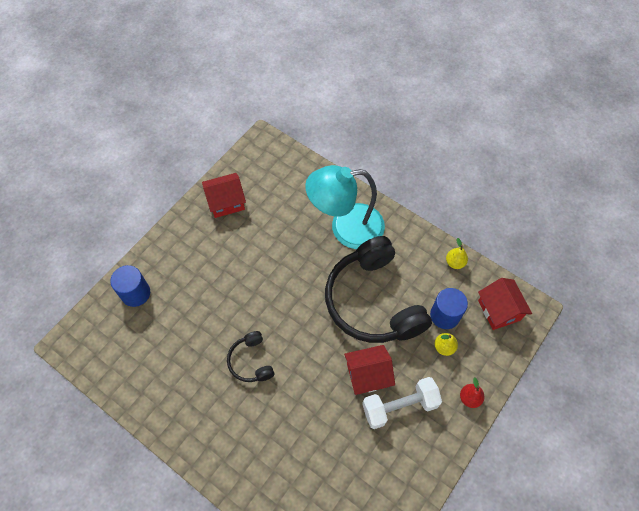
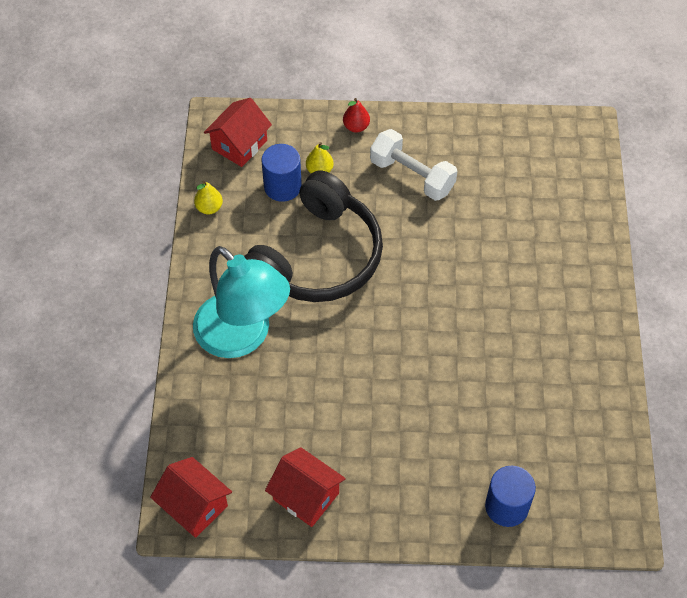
camera: 125 degrees left, 5 degrees down
black headphones [227,331,274,382] -> none
red house [344,345,395,395] -> red house moved to [150,457,232,538]

